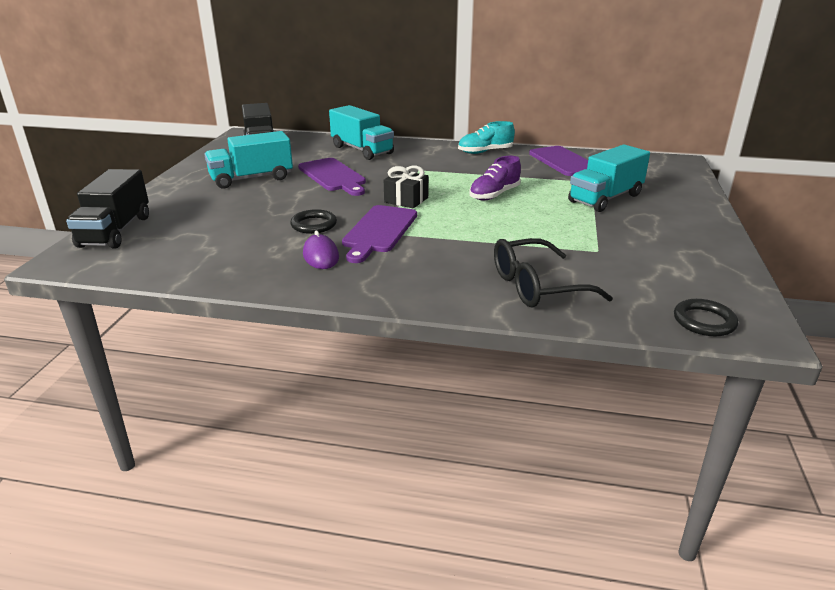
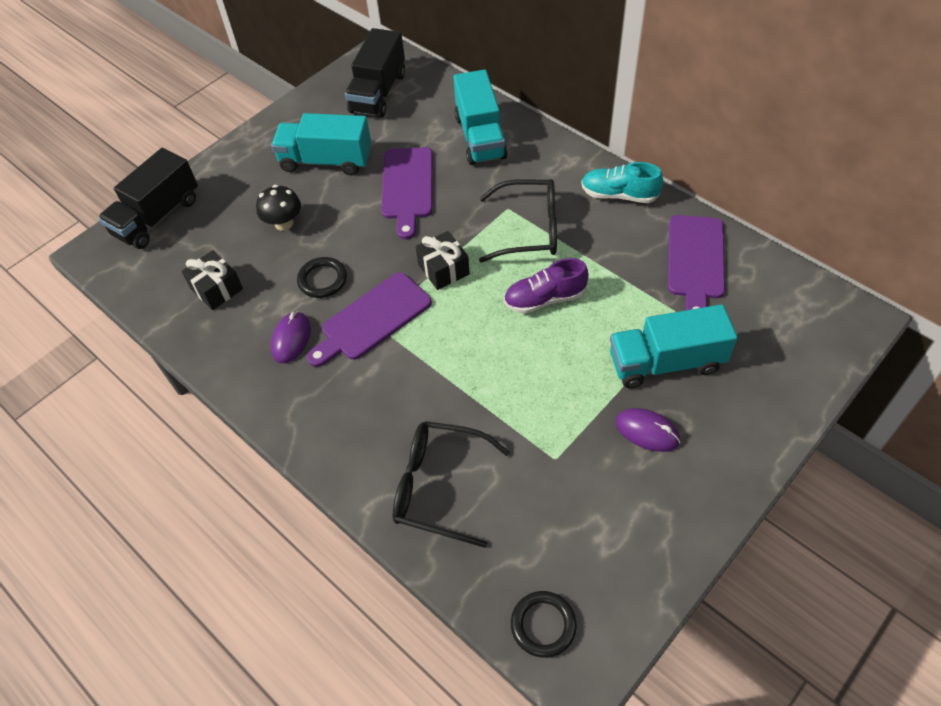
camera: 35 degrees right, 25 degrees up
none -> black gift [182,250,243,310]
none -> black mushroom [256,185,301,231]
none -> black glasses [479,179,557,263]
none -> purple mouse [615,408,680,452]

